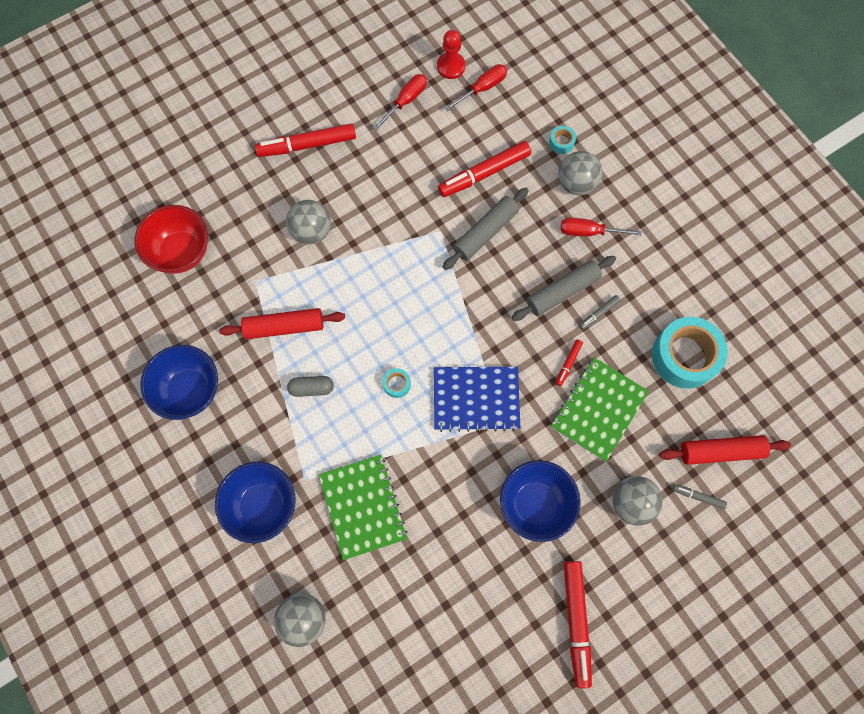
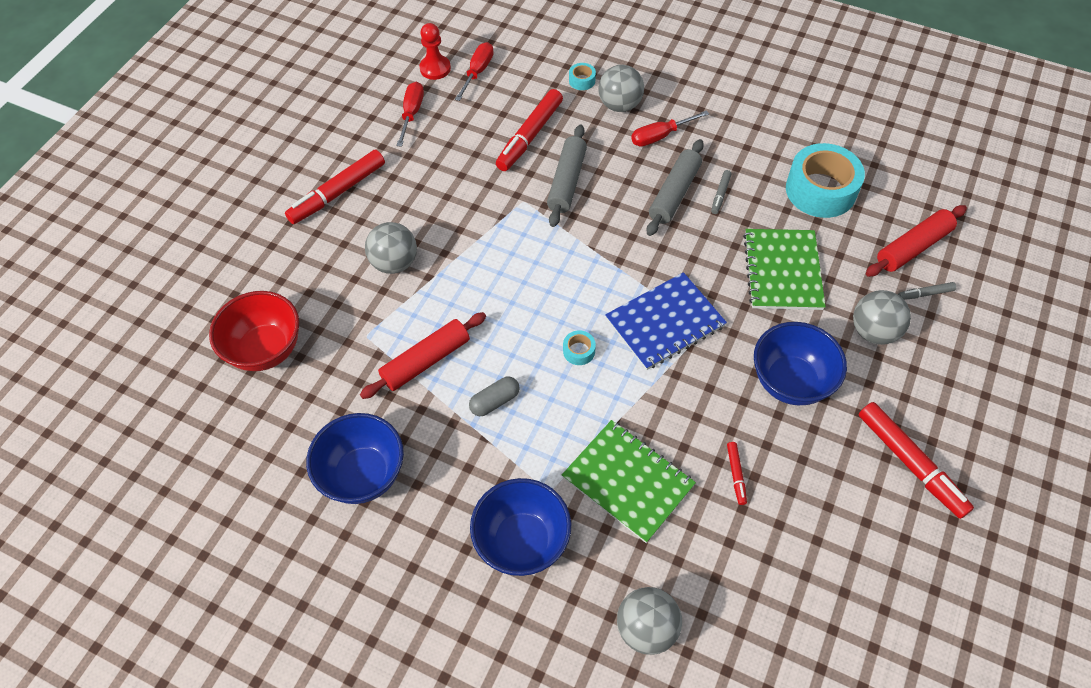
camera: 30 degrees left, 15 degrees down
red marker [556,339,583,386] -> red marker moved to [727,442,747,505]

